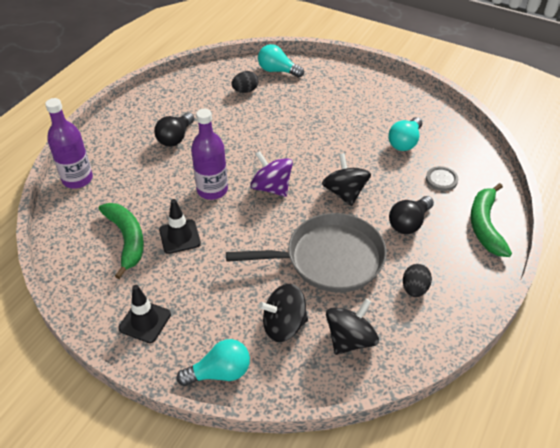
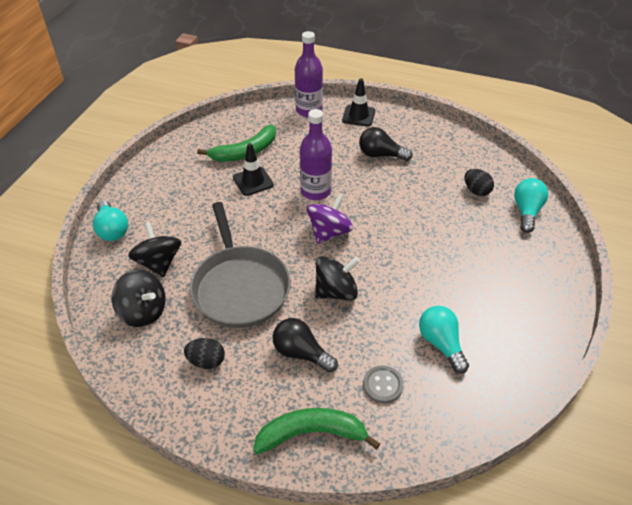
camera: 80 degrees right, 0 degrees up
black traffic cone [118,285,171,343] -> black traffic cone moved to [342,78,375,126]
turquoise light bulb [388,117,422,151] -> turquoise light bulb turned 45 degrees clockwise [419,306,469,374]

